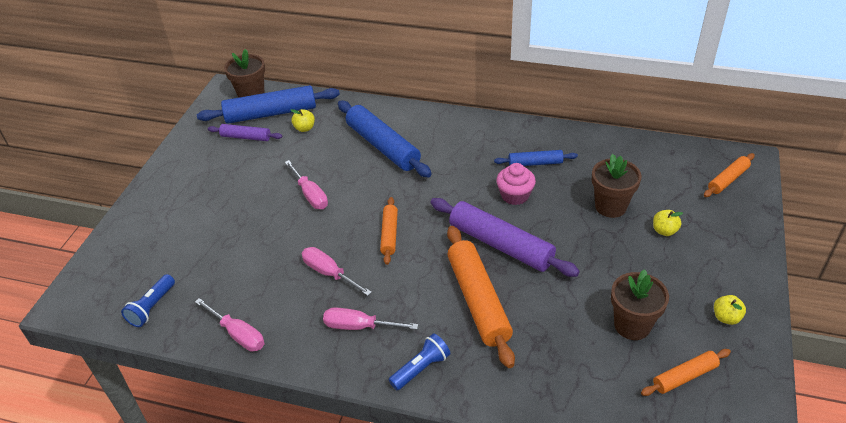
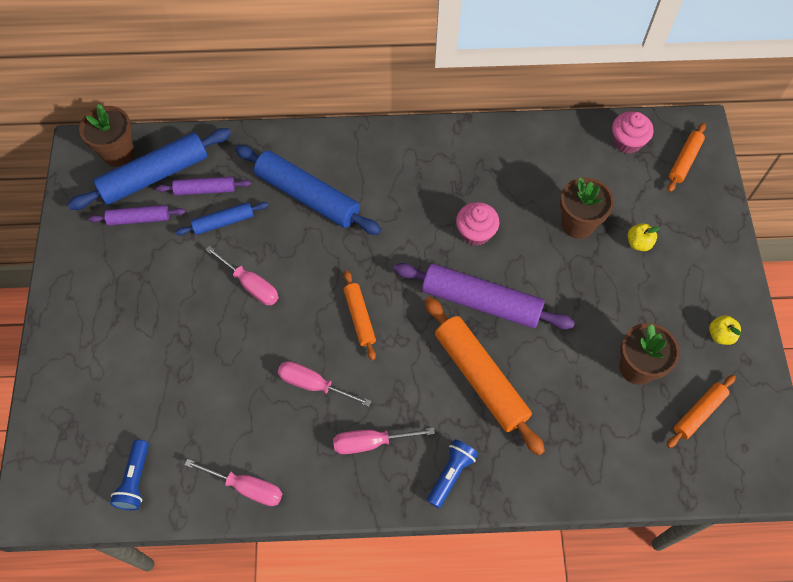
camera: 20 degrees left, 20 degrees up
yellow apple [291,109,315,132] -> purple rolling pin [156,176,251,195]
blue rolling pin [494,150,578,166] -> blue rolling pin moved to [175,202,269,235]
none -> pink cupcake [612,111,653,153]

